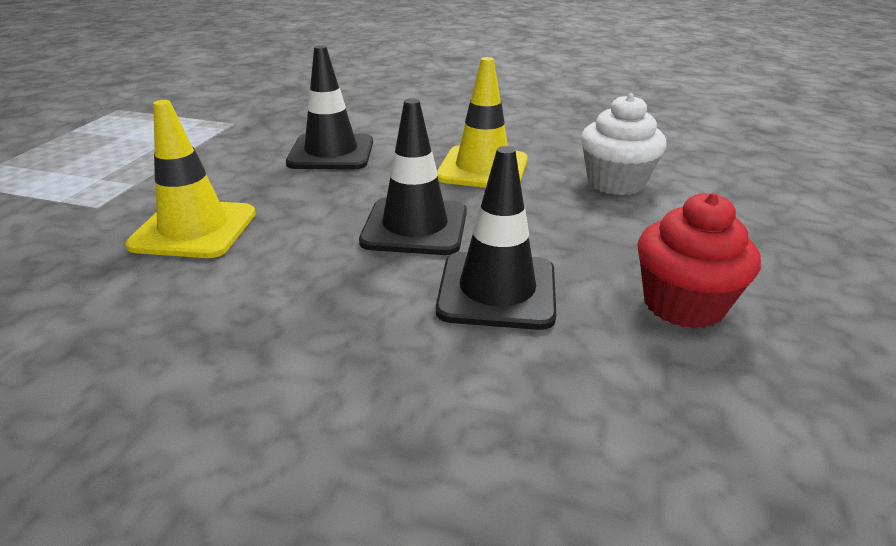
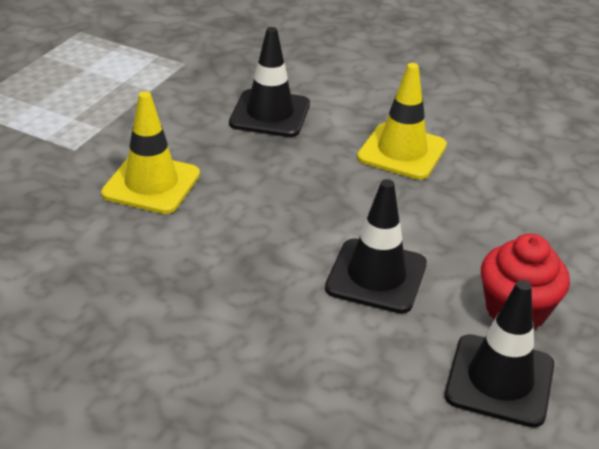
camera: 10 degrees right, 5 degrees up
black traffic cone [359,99,467,255] -> black traffic cone moved to [445,280,554,428]
white cupcake [581,94,667,195] -> none

